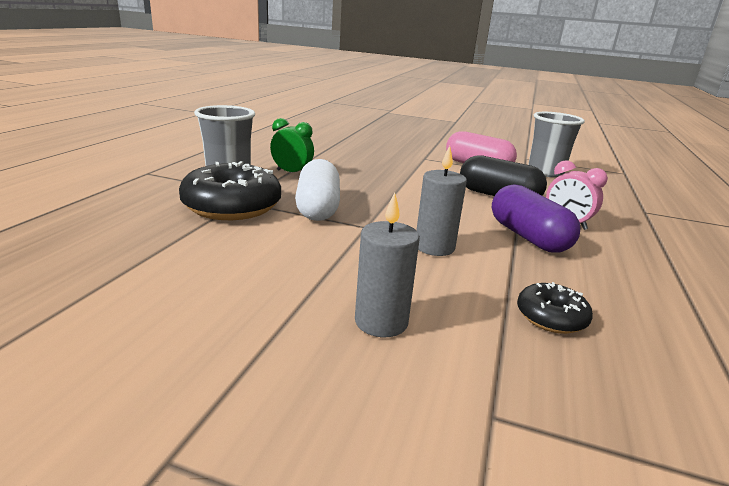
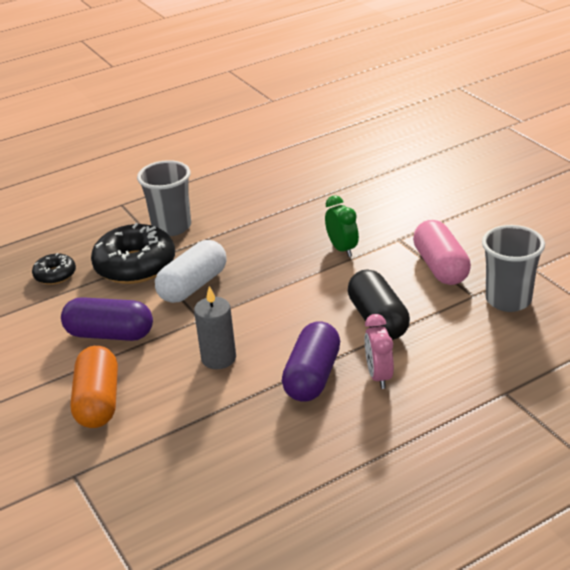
camera: 45 degrees right, 10 degrees up
green clock [270,118,314,172] -> green clock moved to [325,195,359,257]
grey candle [355,192,420,337] -> orange capsule [70,346,118,428]
black donut [517,282,593,334] -> black donut moved to [32,253,76,285]
none -> purple capsule [61,297,153,341]

